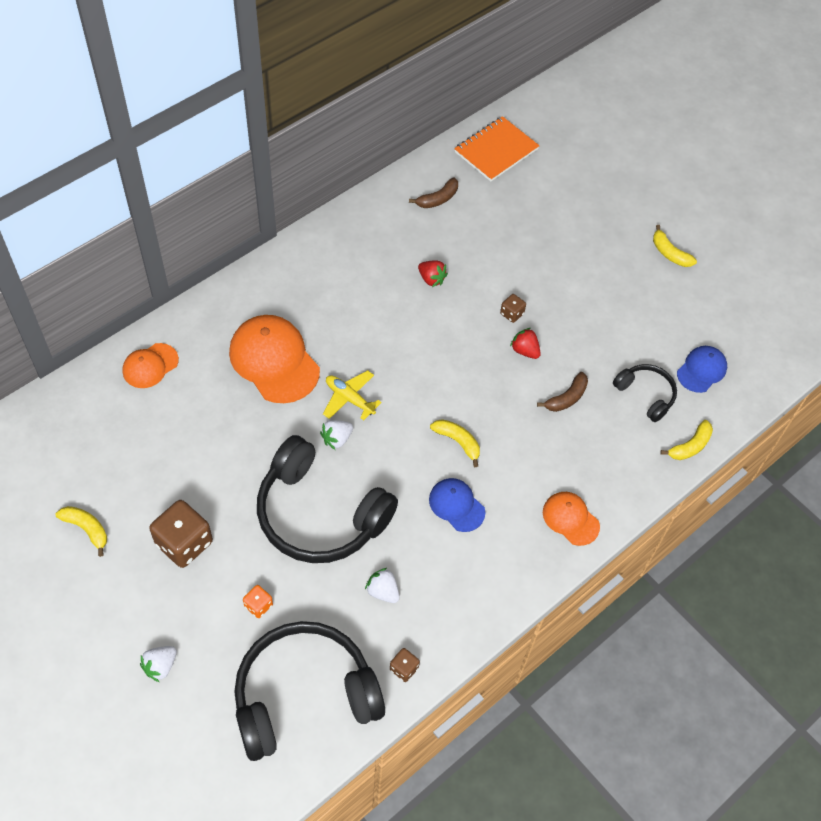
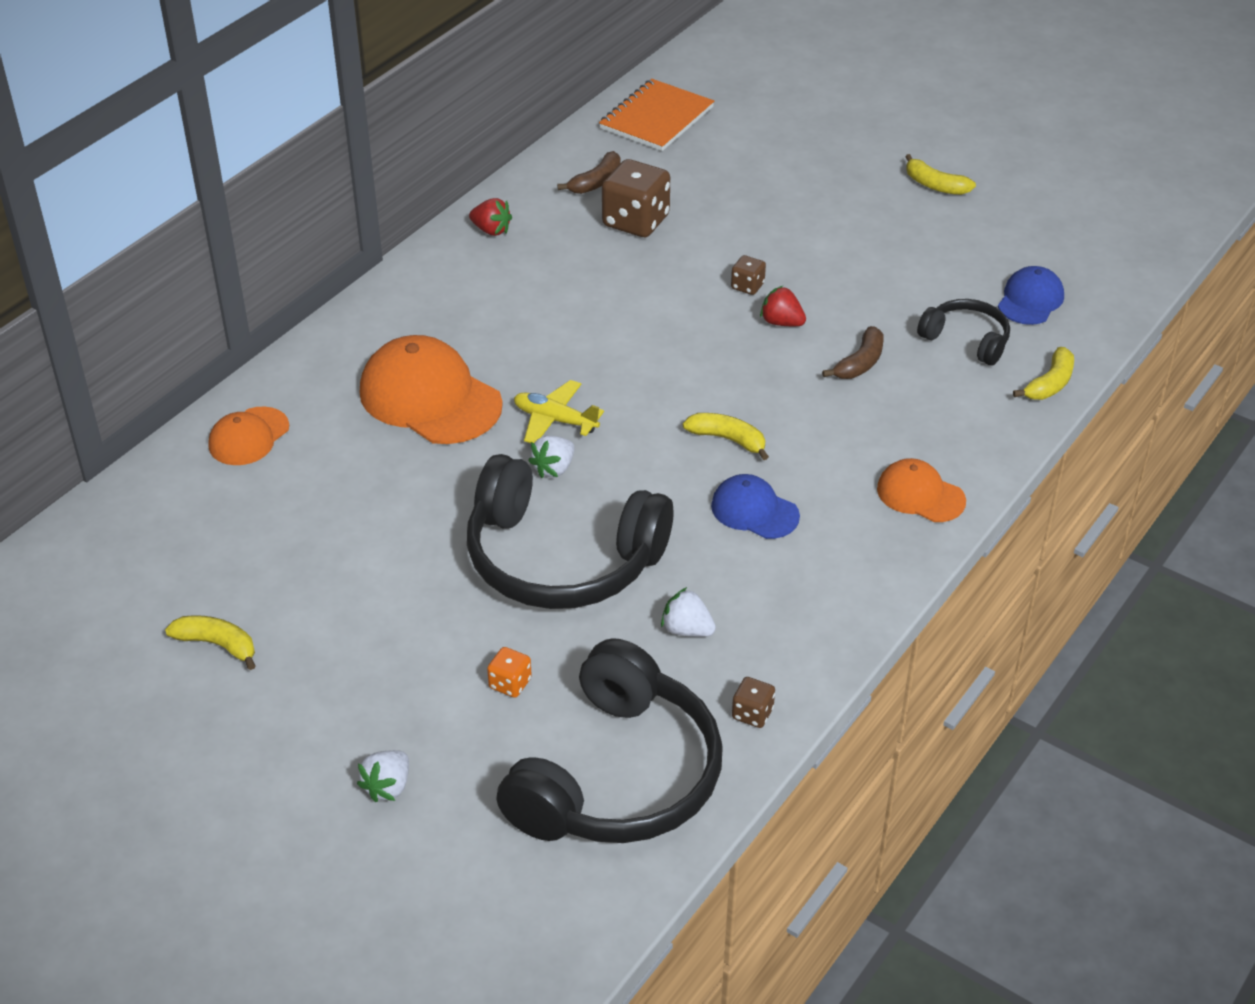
camera: 10 degrees left, 15 degrees down
brown dice [149,500,213,568] -> brown dice moved to [602,159,670,237]
black headphones [234,621,385,761] -> black headphones turned 150 degrees clockwise [496,638,723,843]
red strawberry [418,260,448,287] -> red strawberry moved to [469,198,512,236]

